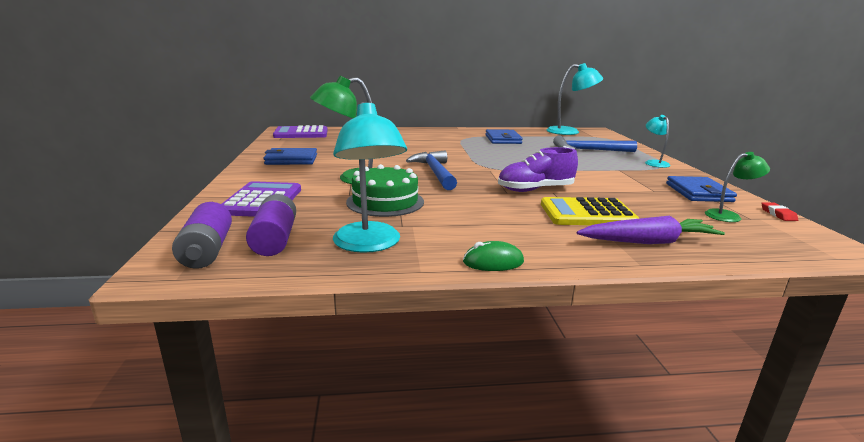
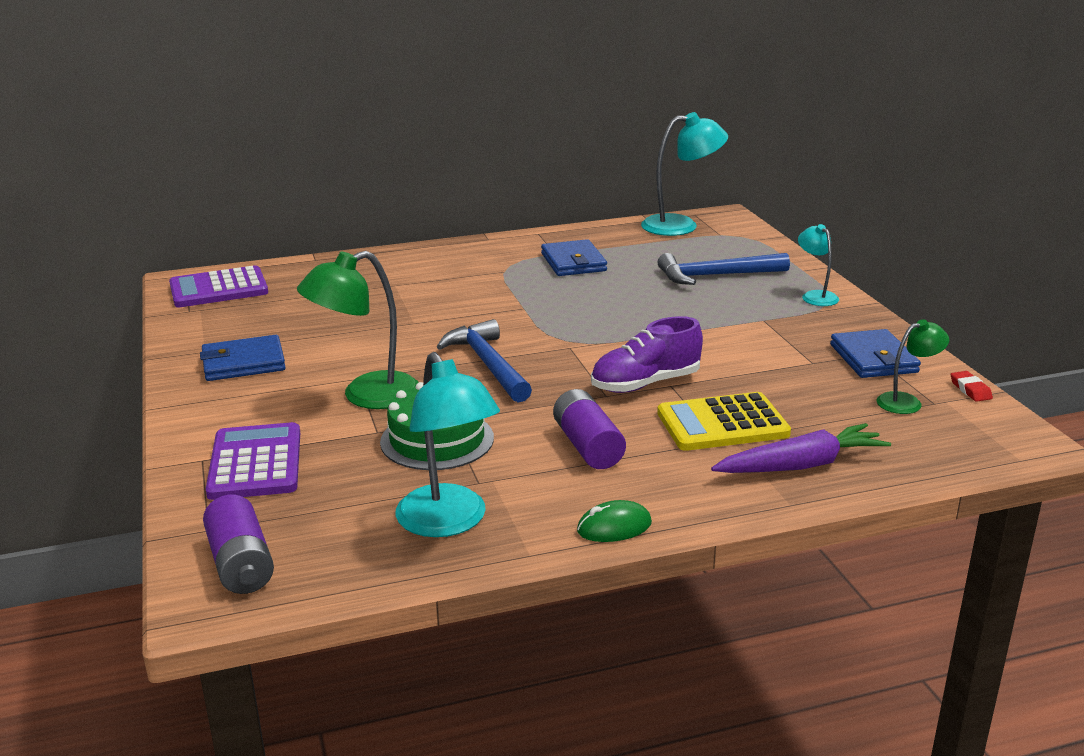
camera: 10 degrees left, 5 degrees up
purple battery [246,194,296,256] -> purple battery moved to [553,389,626,469]

